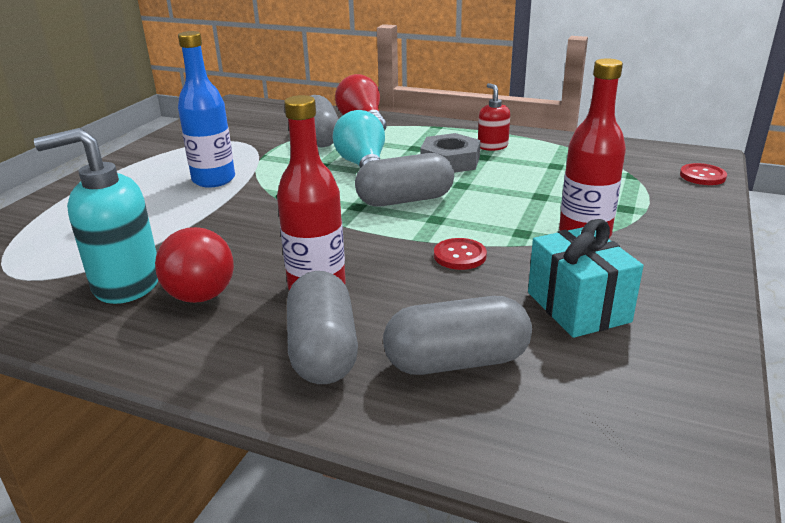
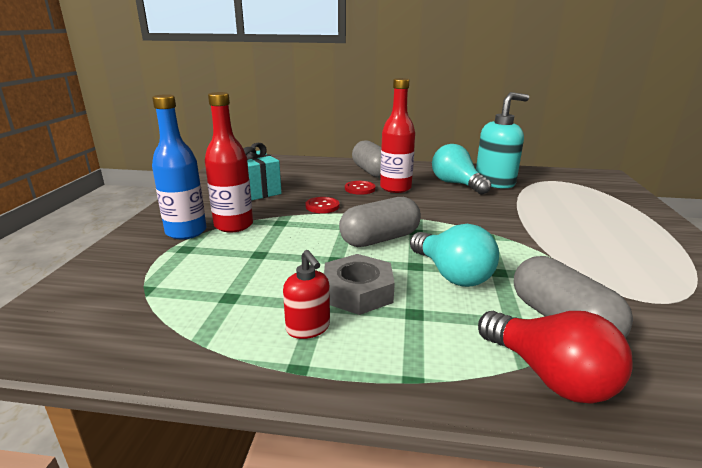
camera: 165 degrees right, 5 degrees down
red light bulb [155,227,234,303] -> turquoise light bulb [432,144,491,195]
blue bottle [178,31,235,188] -> blue bottle moved to [152,94,207,239]
grey capsule [383,296,532,375] -> none
red button [680,163,727,185] -> red button moved to [345,181,376,195]

